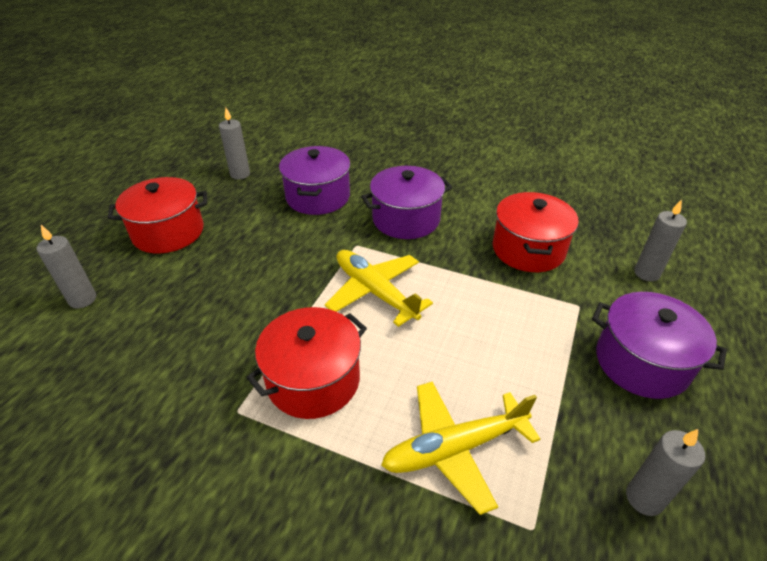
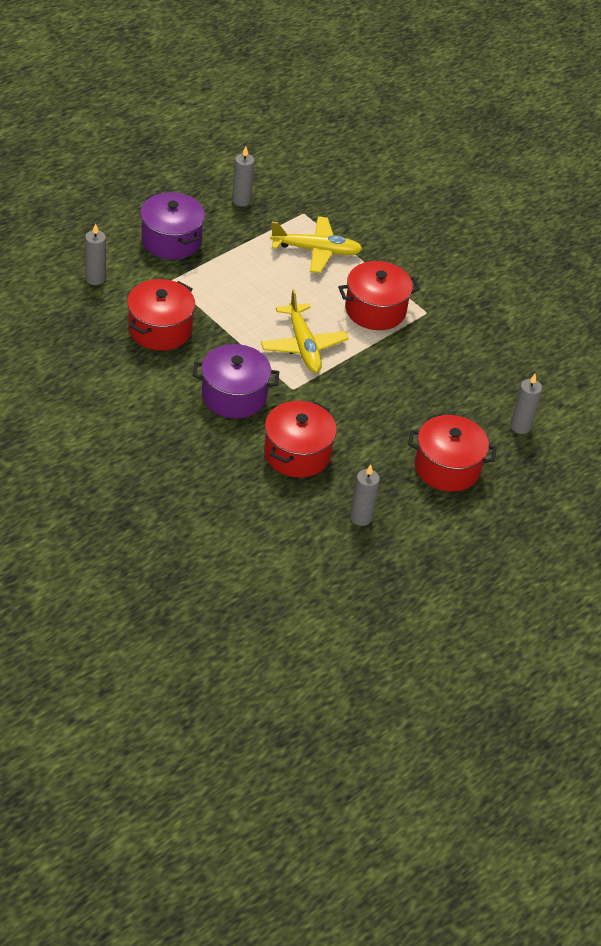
camera: 160 degrees left, 5 degrees up
purple pot [279,146,350,215] -> red pot [264,401,337,478]

